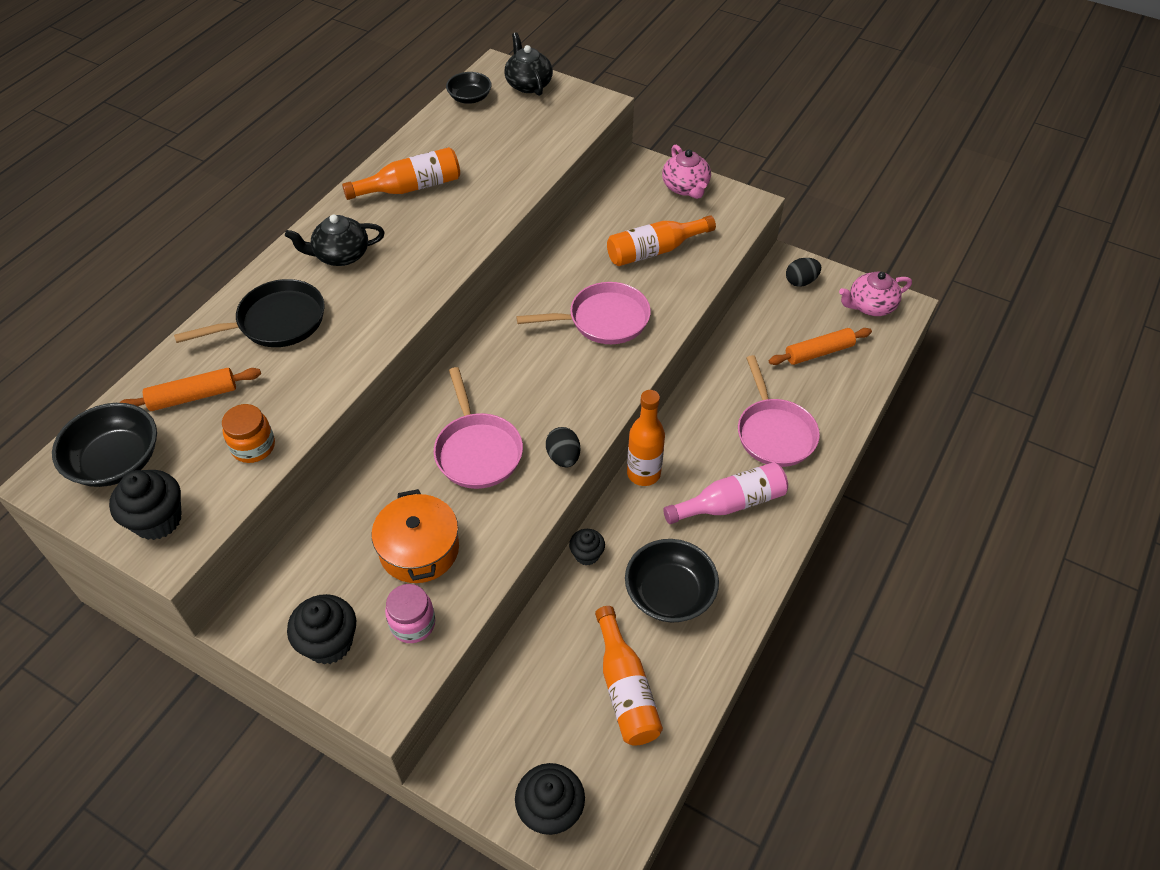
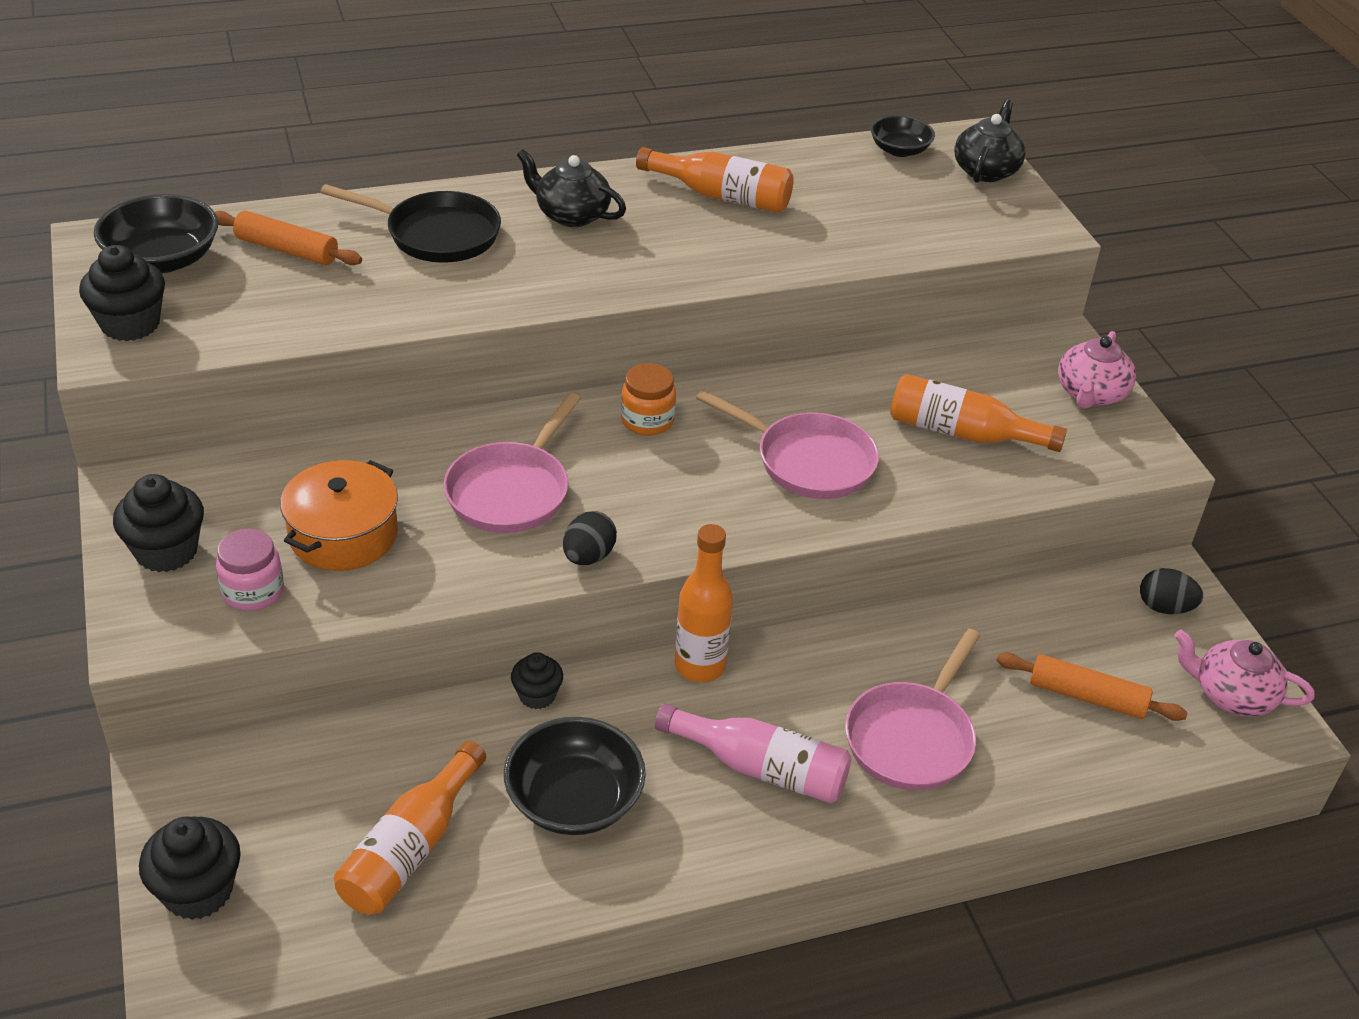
camera: 40 degrees right, 10 degrees down
orange jar [222,404,275,463] -> orange jar moved to [621,363,676,435]

